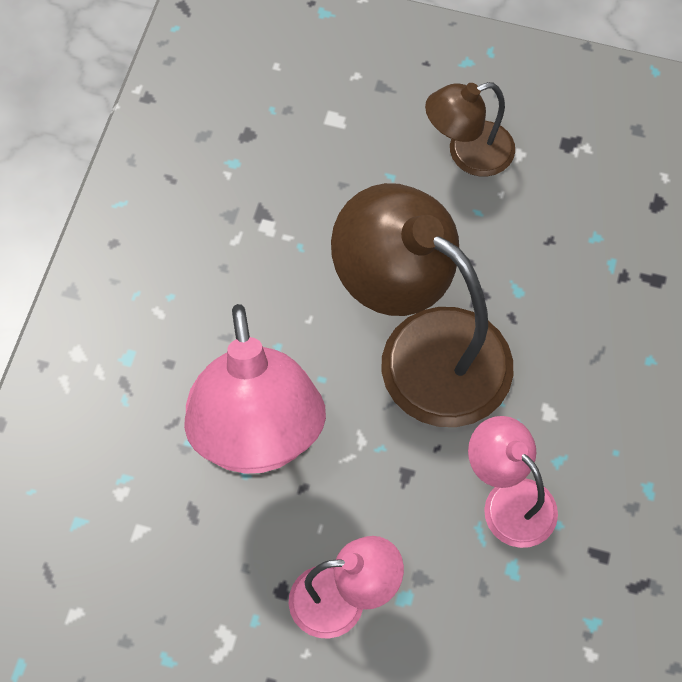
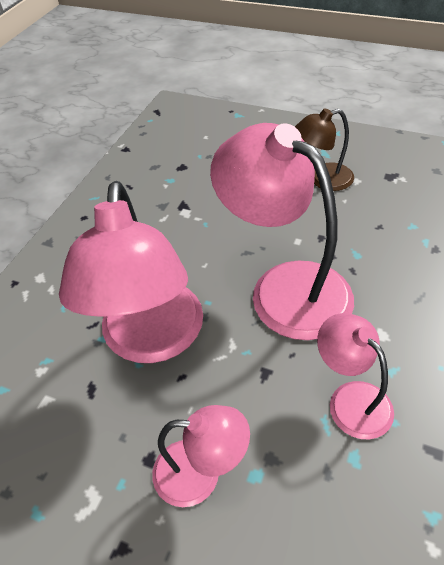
camera: 10 degrees right, 15 degrees down
brown lamp [331,183,513,427] -> pink lamp [210,123,354,340]

